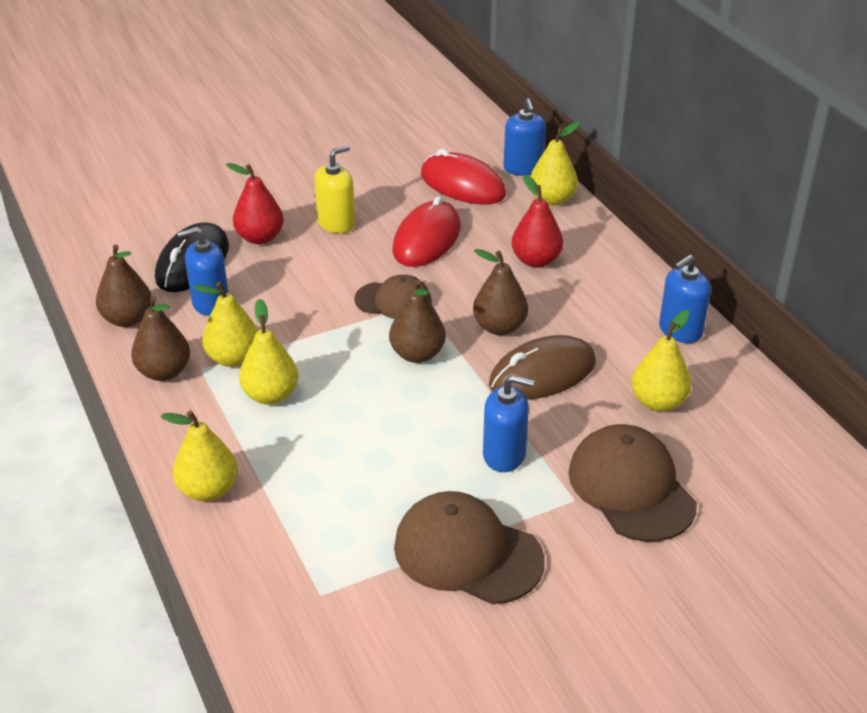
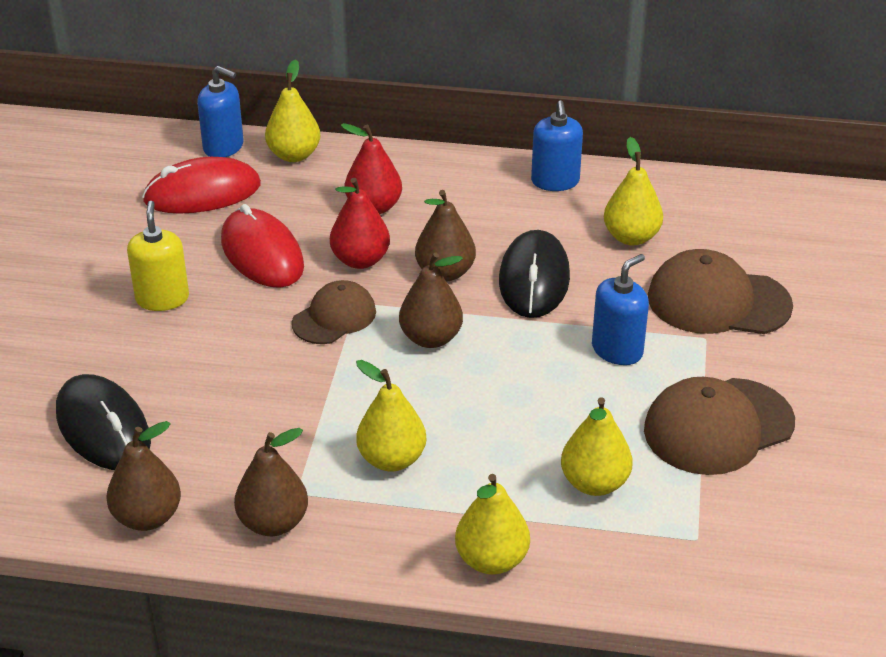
camera: 55 degrees left, 0 degrees up
blue soap dispenser [177,227,228,316] -> none
yellow pear [193,282,258,367] -> yellow pear moved to [561,397,633,496]
red pear [226,163,284,244] -> red pear moved to [330,178,390,269]
brown mouse [489,335,596,400] -> black mouse [499,230,570,318]

